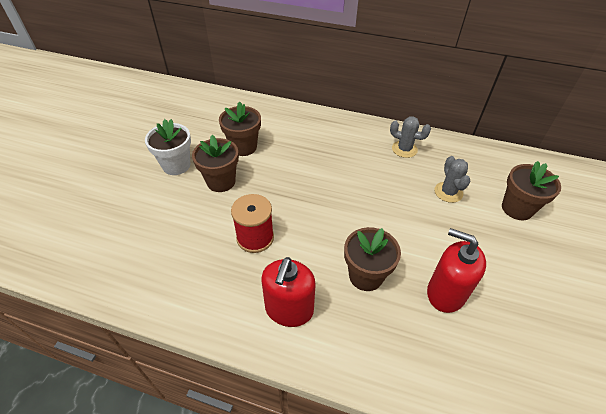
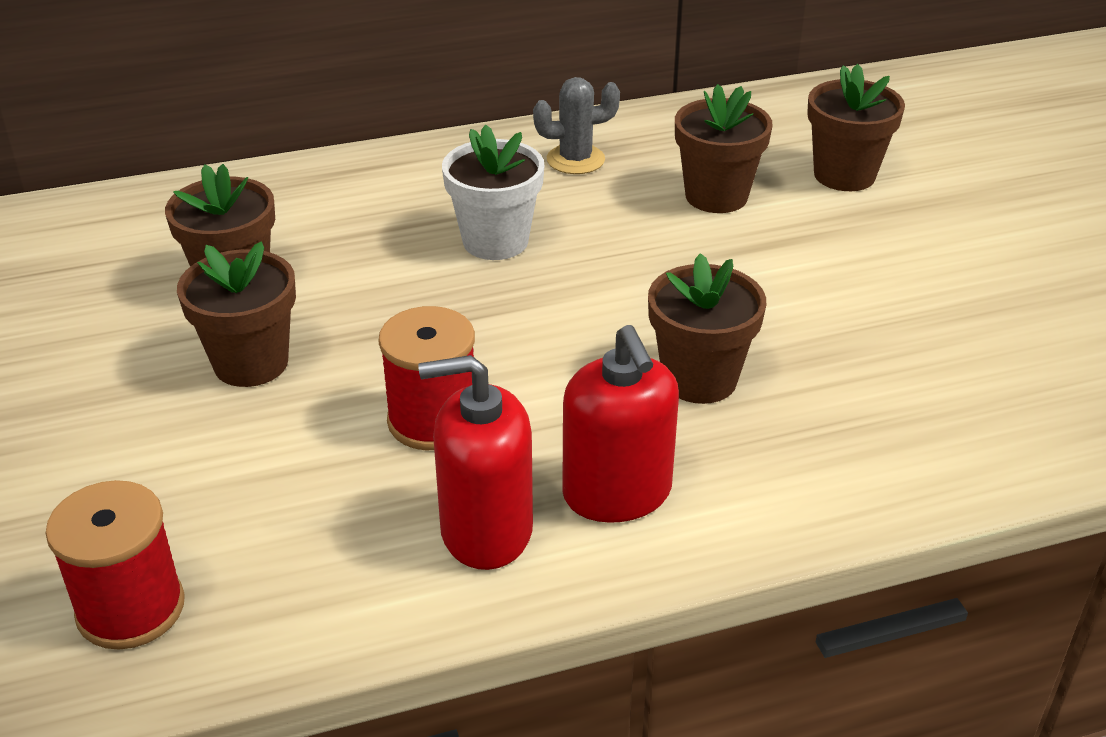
camera: 35 degrees left, 10 degrees down
white flower pot [145,119,191,175] -> white flower pot moved to [442,124,544,260]
red soap dispenser [427,228,486,313] -> red soap dispenser moved to [418,355,533,570]
grey cactus [435,156,470,203] -> brown flower pot [675,84,773,213]
none -> red spool [46,480,185,650]

